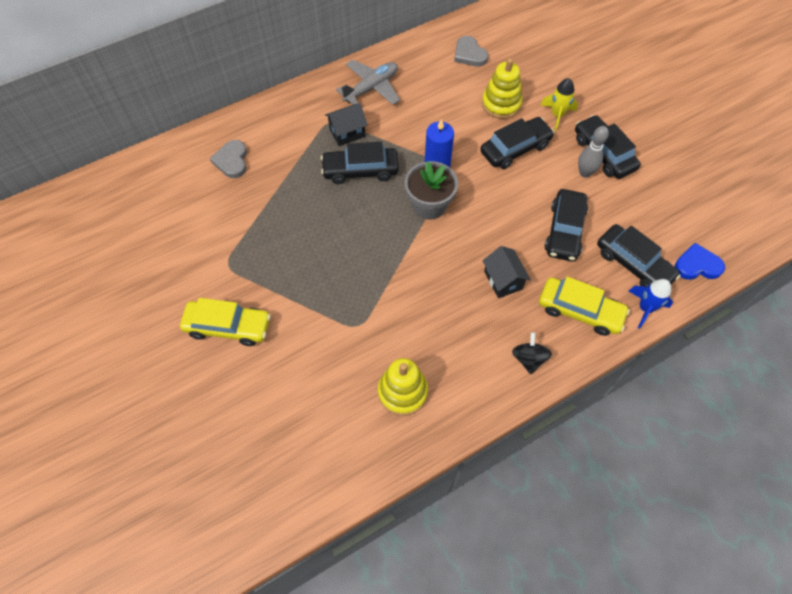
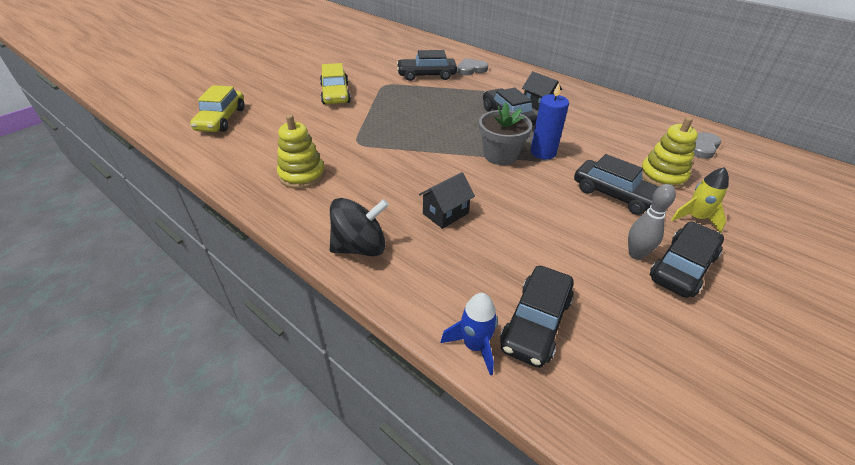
camera: 70 degrees right, 20 degrees down
grey plane [336,60,400,105] -> none
black spinning top [512,332,552,374] -> black spinning top [330,198,389,256], size x1.61
yellow car [539,277,630,336] -> yellow car moved to [190,85,244,132]
black car [545,189,588,261] -> black car moved to [397,50,457,81]
blue heart [675,243,725,280] -> none

